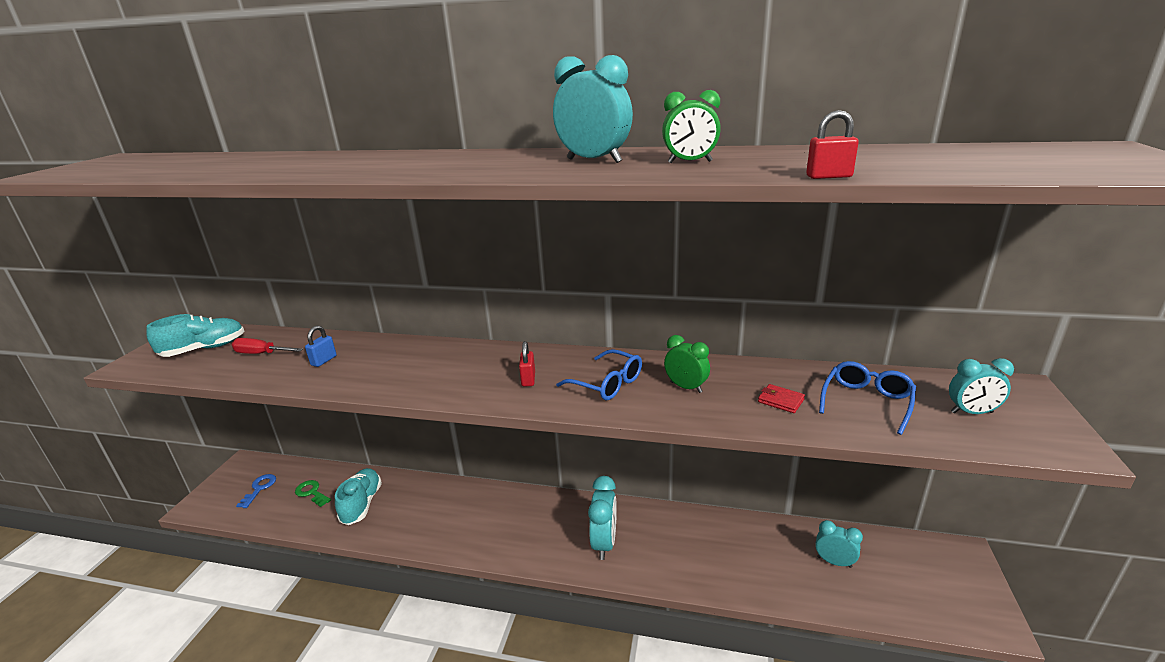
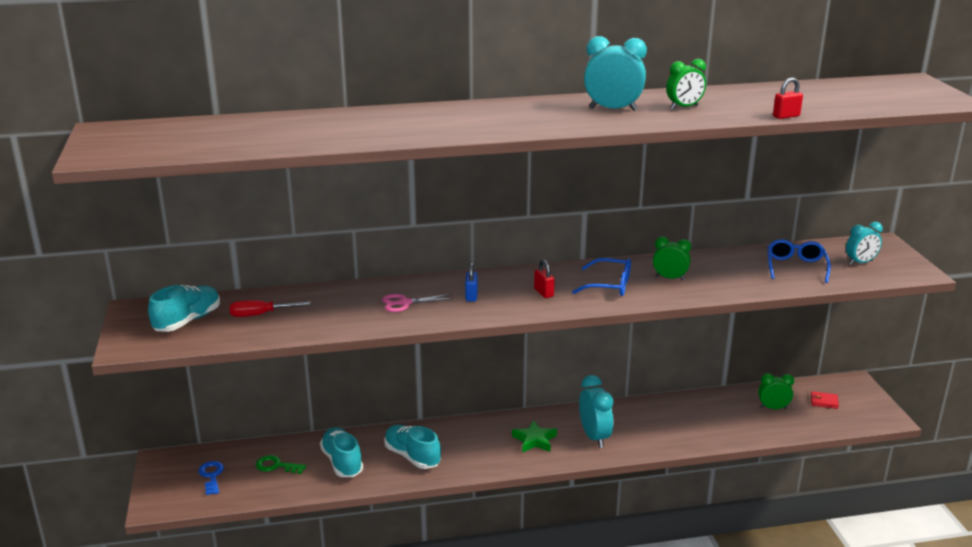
camera: 25 degrees left, 0 degrees up
blue padlock [305,326,337,367] -> blue padlock moved to [465,262,478,301]
red wallet [758,384,805,413] -> red wallet moved to [811,391,839,409]
turquoise clock [815,520,863,568] -> green clock [758,373,794,409]
none -> pink scissors [382,294,453,312]
none -> turquoise shoe [384,425,441,469]
none -> green star [512,420,557,452]

